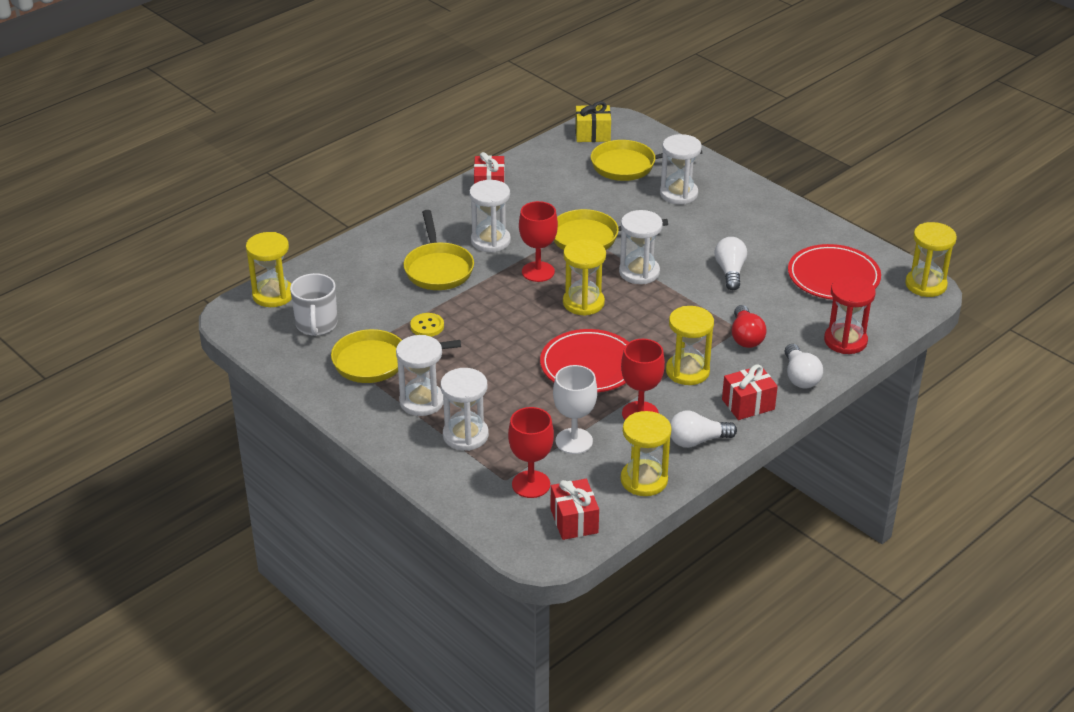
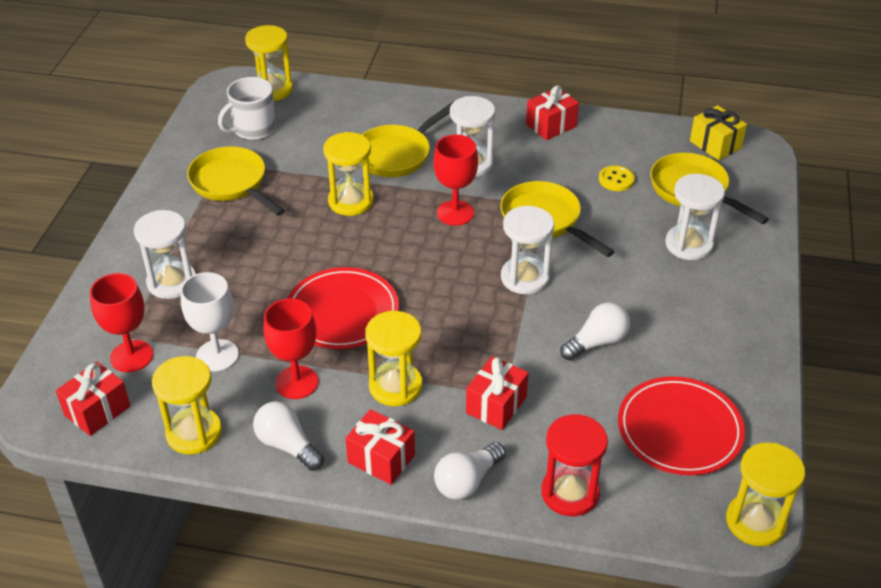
camera: 55 degrees right, 5 degrees up
white hourglass [396,335,444,416] -> none
yellow button [410,313,444,337] -> yellow button moved to [599,165,635,191]
yellow hourglass [563,239,606,316] -> yellow hourglass moved to [323,132,374,216]
red light bulb [732,305,767,348] -> red gift [466,356,528,430]

